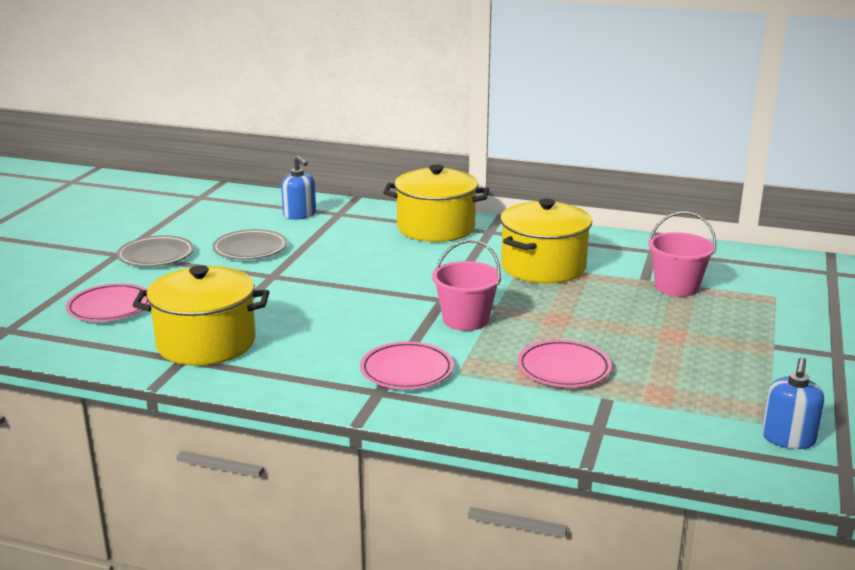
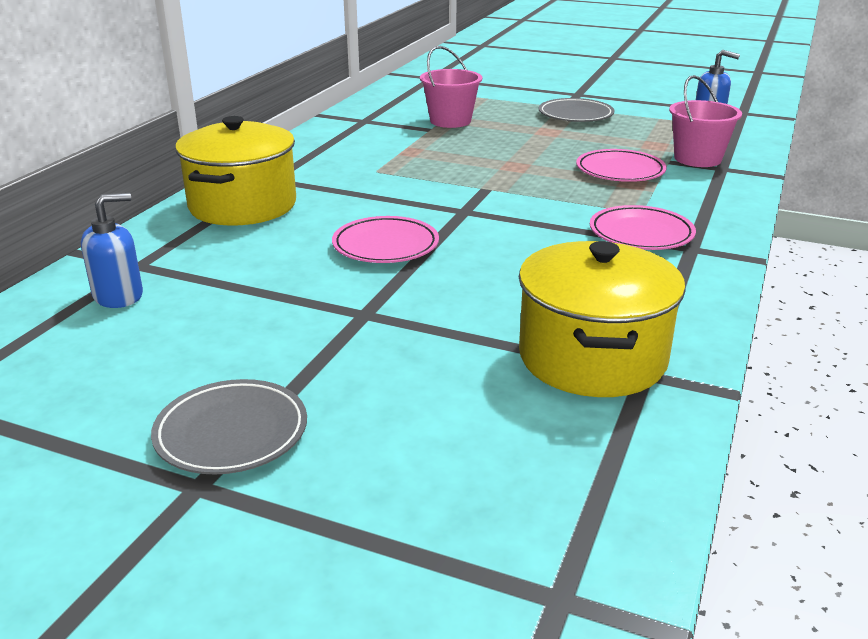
camera: 85 degrees left, 5 degrees up
pink plate [66,283,150,322] -> pink plate moved to [332,216,439,263]
grey plate [212,229,287,260] -> grey plate moved to [538,98,614,122]
pink bucket [432,240,501,331] -> pink bucket moved to [669,75,742,167]
yellow pot [500,198,592,283] -> none

